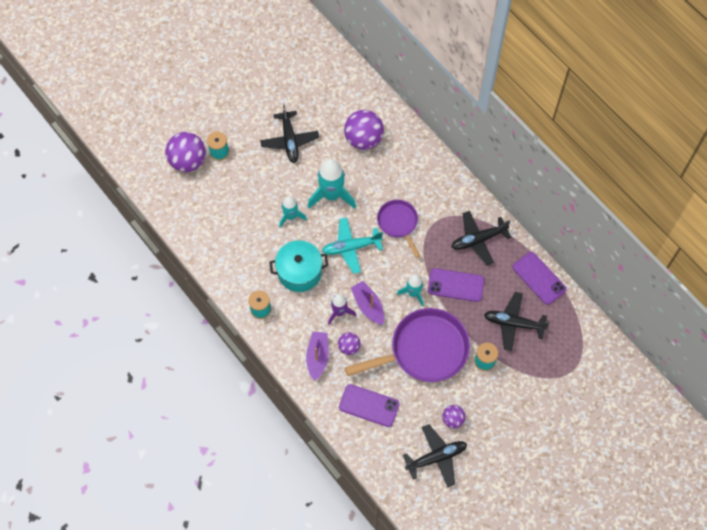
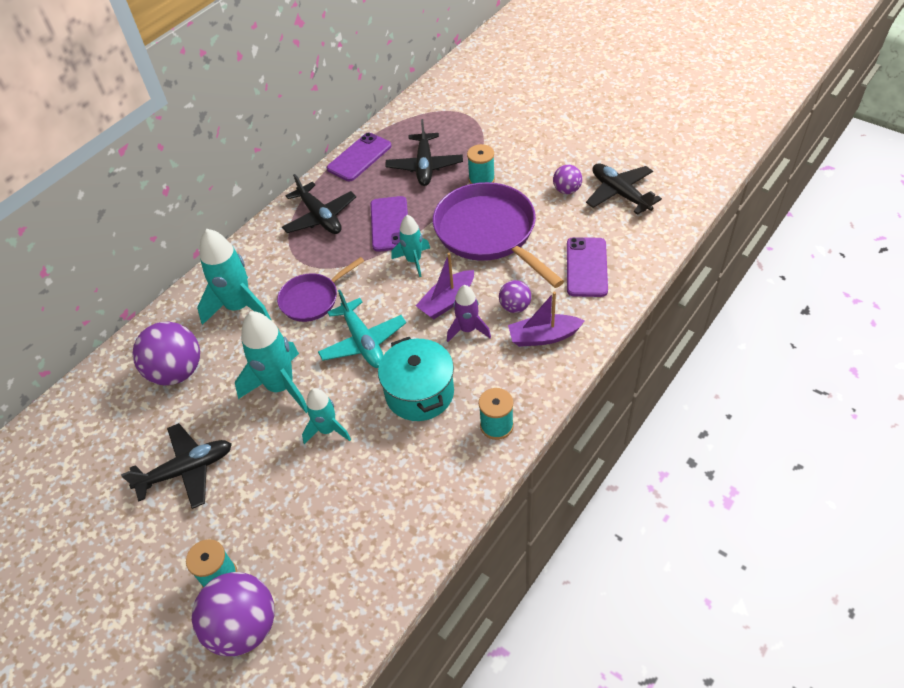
camera: 100 degrees left, 15 degrees down
none -> turquoise rocket [197,229,272,325]

